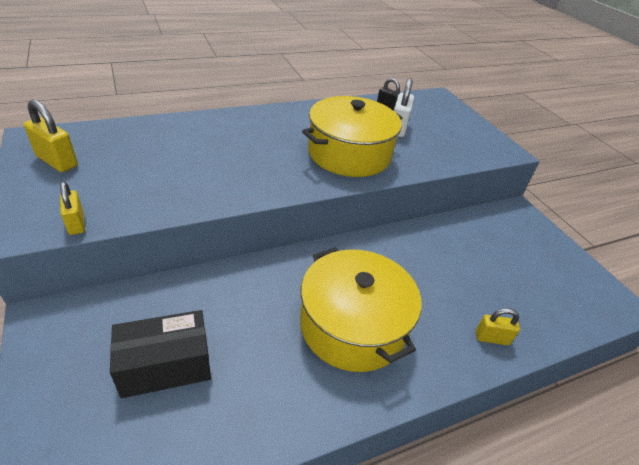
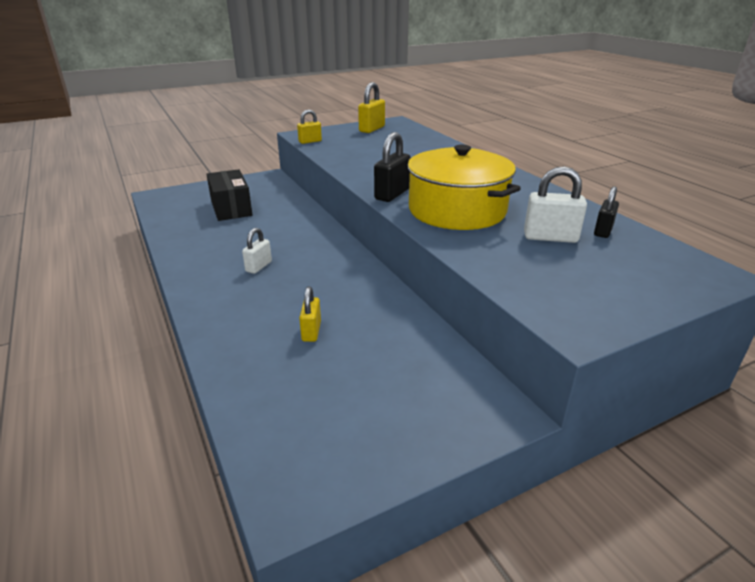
camera: 90 degrees right, 10 degrees down
yellow pot [300,247,421,372] -> white padlock [242,228,272,274]
yellow padlock [476,308,520,345] -> yellow padlock moved to [299,287,321,342]
none -> black padlock [374,132,411,202]

